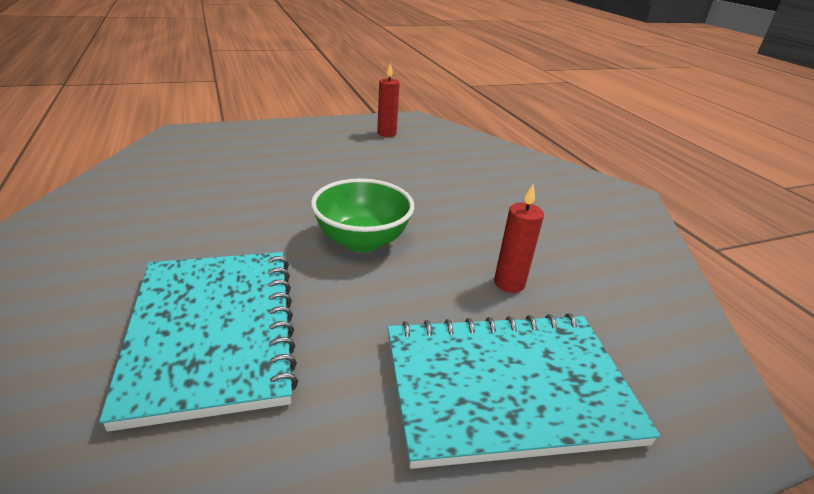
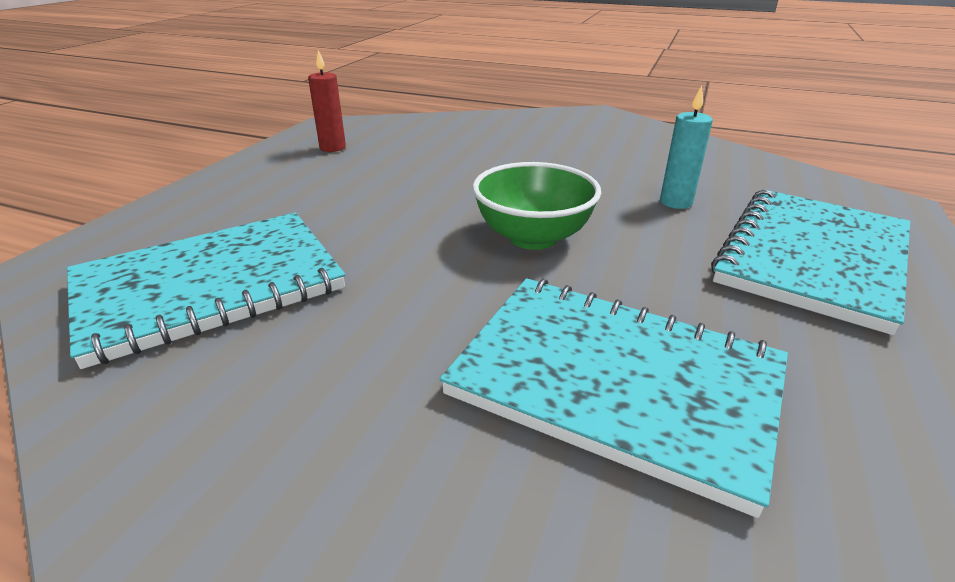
camera: 45 degrees left, 0 degrees up
red candle [494,183,544,293] -> turquoise candle [660,85,713,209]
none -> turquoise notebook [67,213,345,369]

